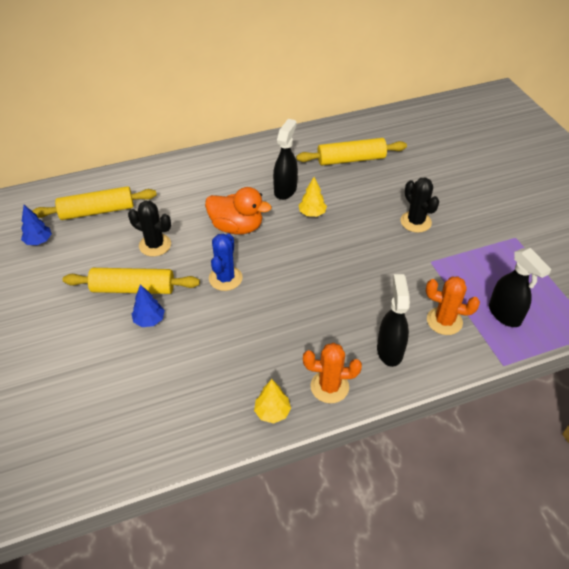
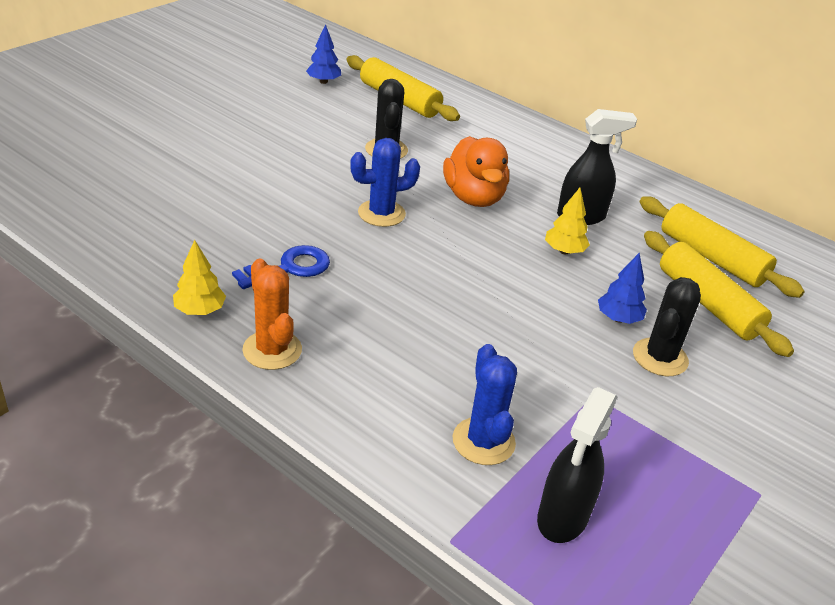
camera: 55 degrees right, 10 degrees down
yellow rolling pin [63,268,200,294] -> yellow rolling pin moved to [644,231,794,357]
blue tree [132,284,165,327] -> blue tree moved to [598,253,647,324]
black spray bottle [377,274,410,367] -> none
orange cactus [426,276,480,335] -> blue cactus [453,344,517,465]
none -> blue key [232,245,330,289]

